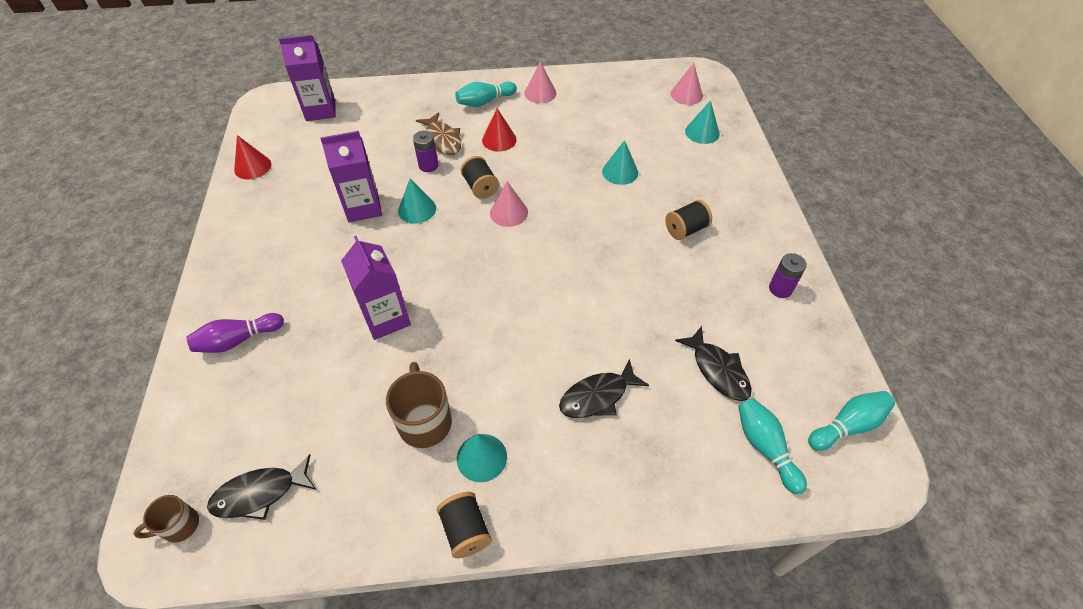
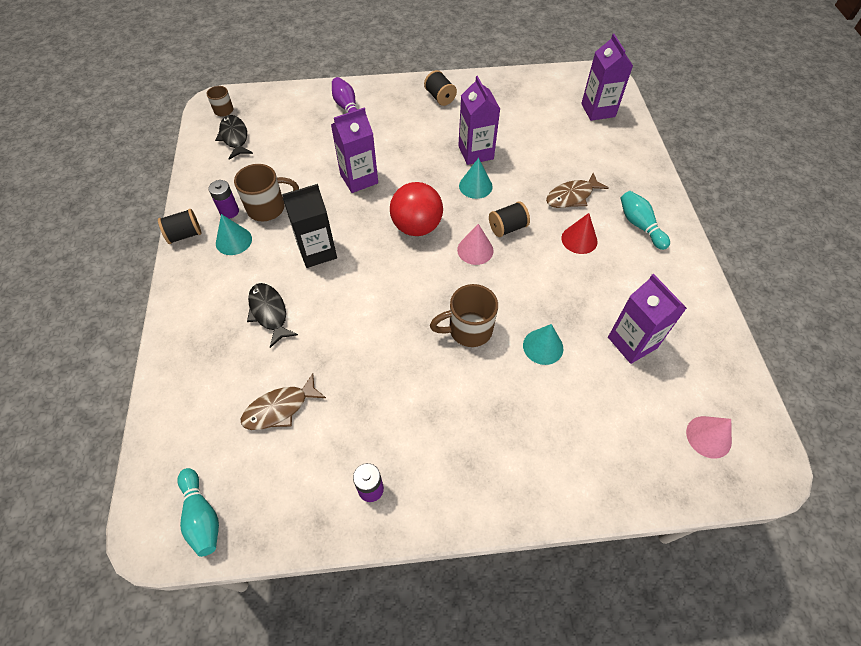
camera: 90 degrees right, 5 degrees up
red cone [234,135,271,180] -> none
purple battery [413,131,438,172] -> purple battery moved to [208,180,239,219]
pink cone [524,61,556,103] -> none
black spool [665,200,712,240] -> black spool moved to [424,70,457,106]
black fish [675,326,752,401] -> brown fish [241,373,326,430]
turquoise cone [685,100,720,144] -> none
turquoise bowling pin [738,398,807,494] -> none
none -> black carton [282,184,337,268]
none -> red ball [390,182,443,236]
none -> brown mug [430,284,498,347]
none -> purple carton [608,274,687,364]

